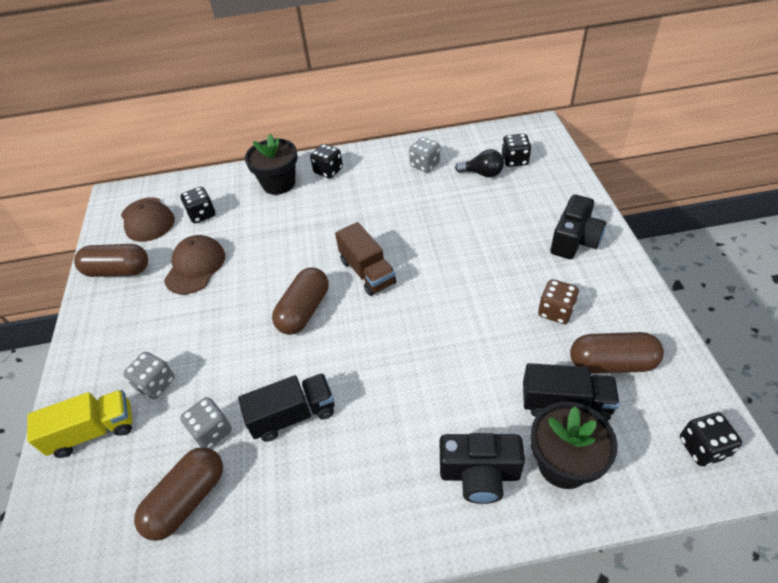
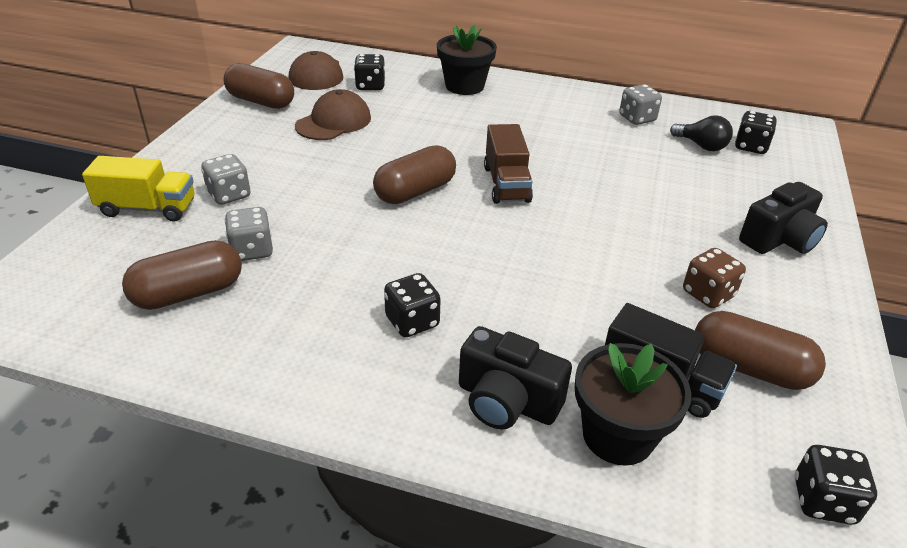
camera: 20 degrees right, 10 degrees down
black truck [238,373,334,442] -> none
black dice [310,144,343,178] -> black dice moved to [384,273,440,337]

